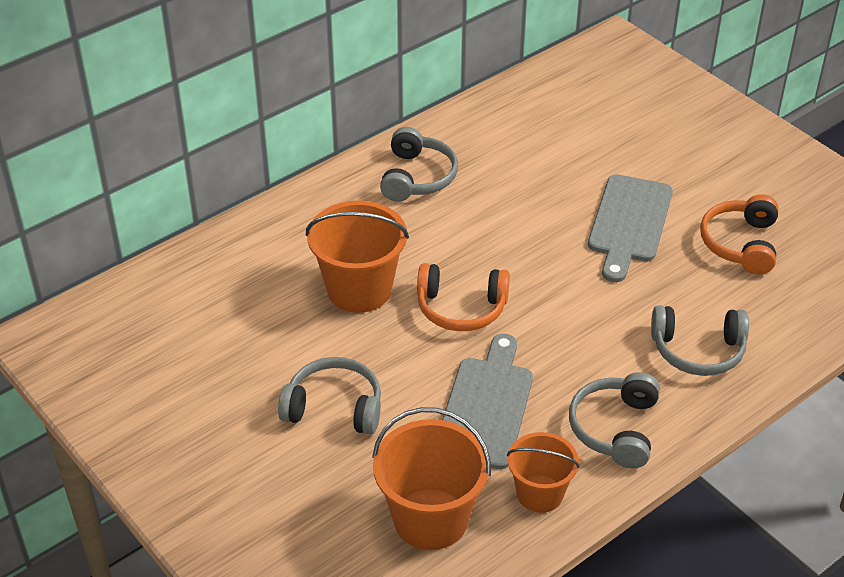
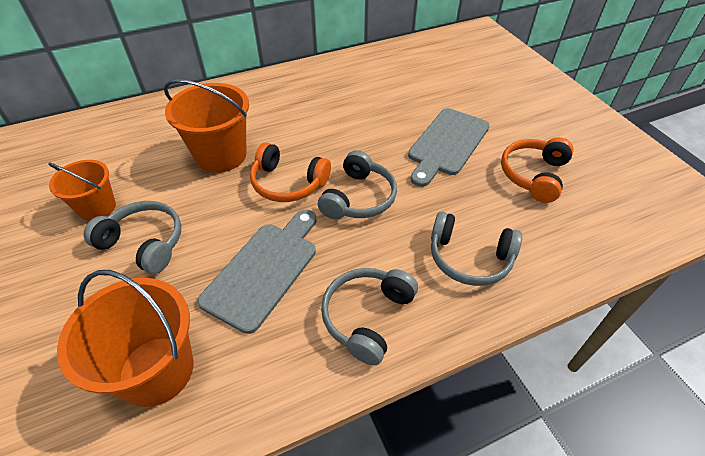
camera: 15 degrees right, 5 degrees up
grey headphones [380,127,458,201] -> grey headphones moved to [318,150,397,220]
orange bucket [507,432,580,513] -> orange bucket moved to [48,160,116,221]

